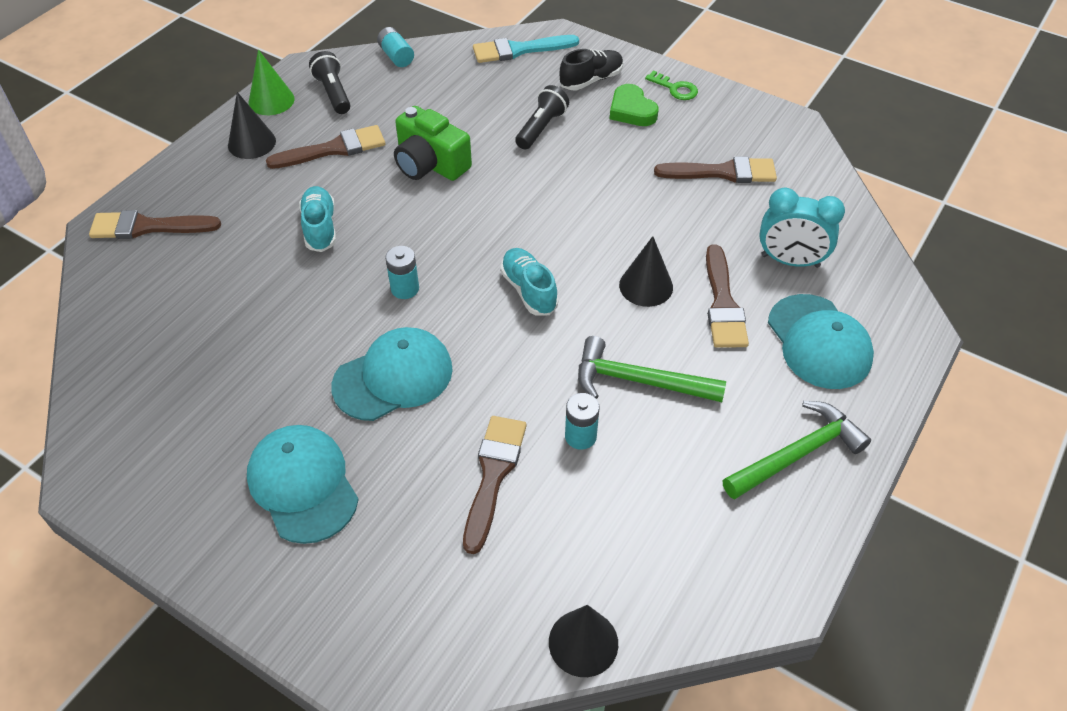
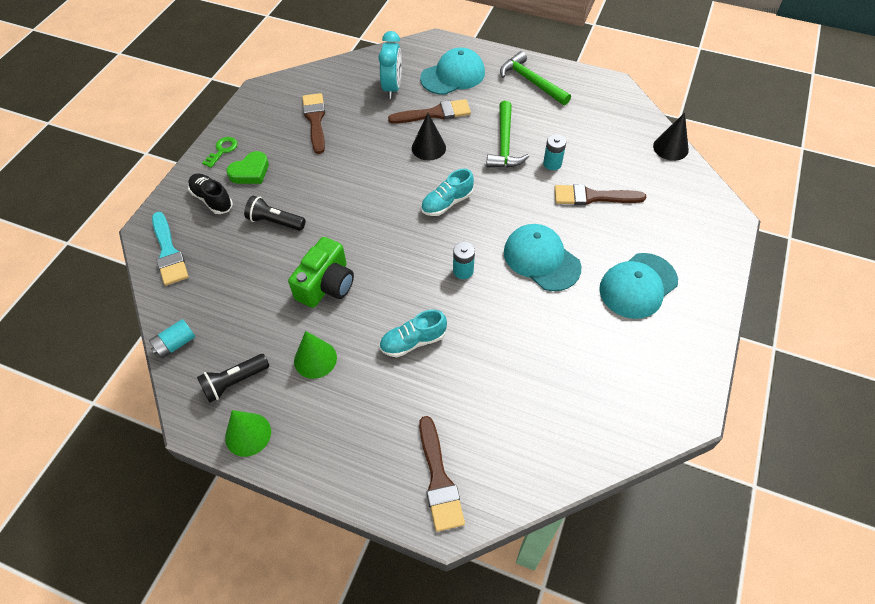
camera: 100 degrees left, 5 degrees up
black cone [228,92,276,159] -> none
brown brush [266,125,385,169] -> green cone [294,331,337,379]

